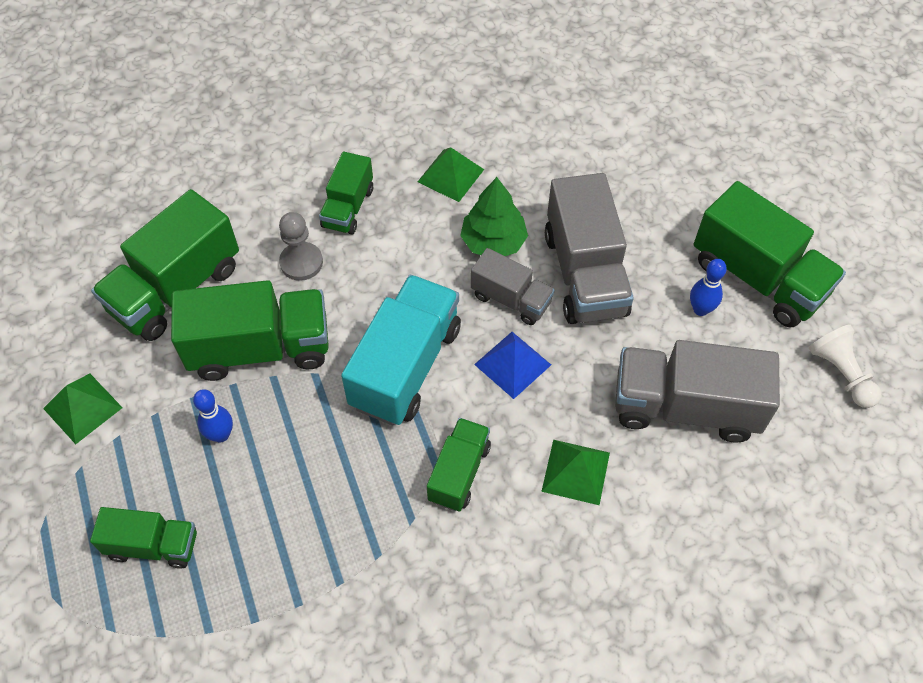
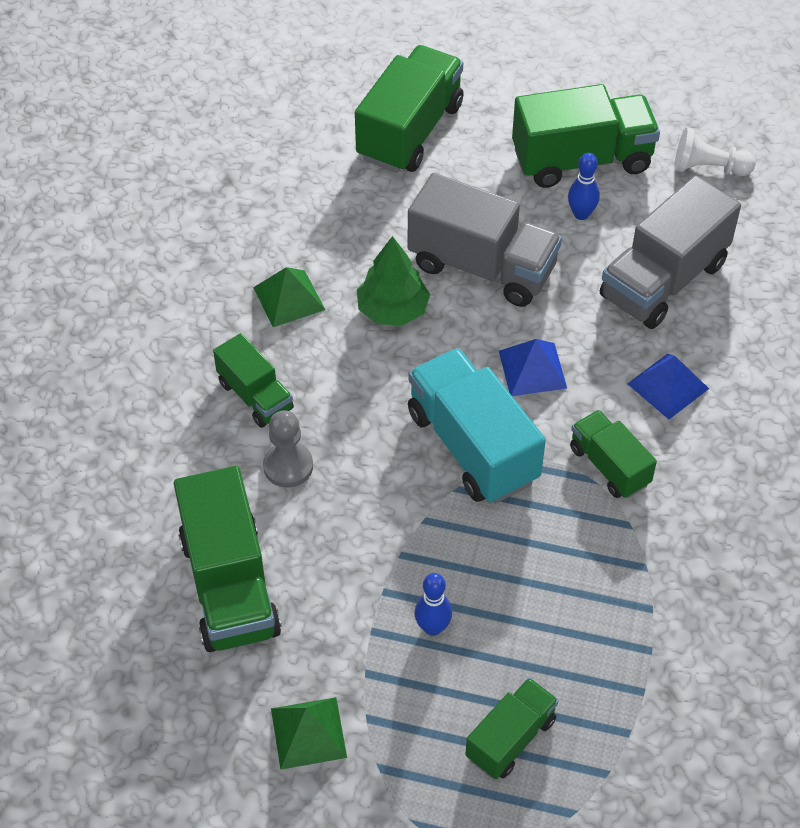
camera: 55 degrees left, 5 degrees down
green truck [171,280,329,381] -> green truck moved to [355,45,464,173]
grey truck [471,248,555,325] -> none
green pyramid [541,440,610,505] -> blue pyramid [627,354,709,419]

